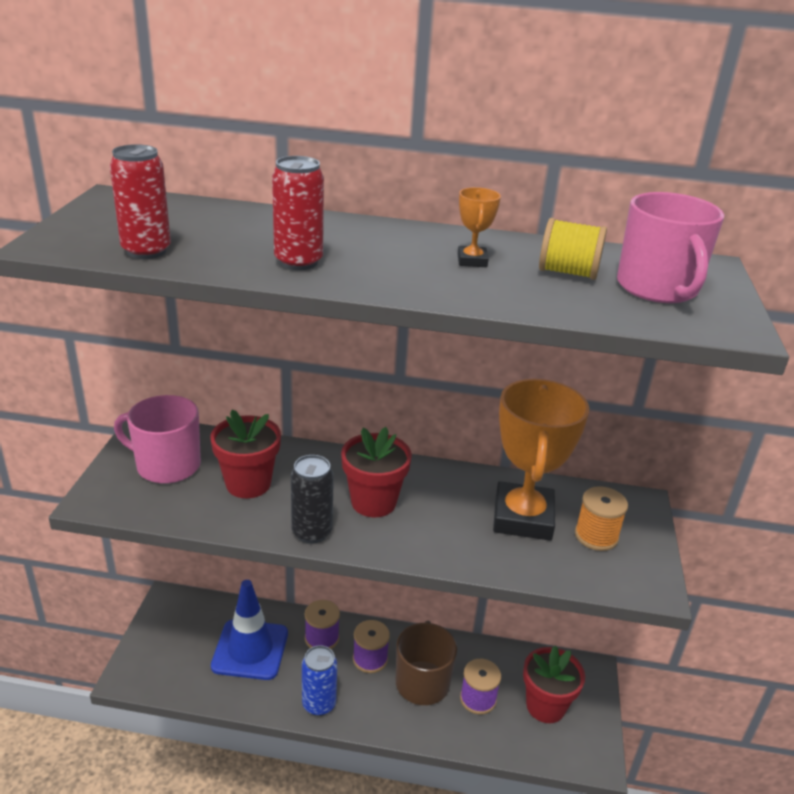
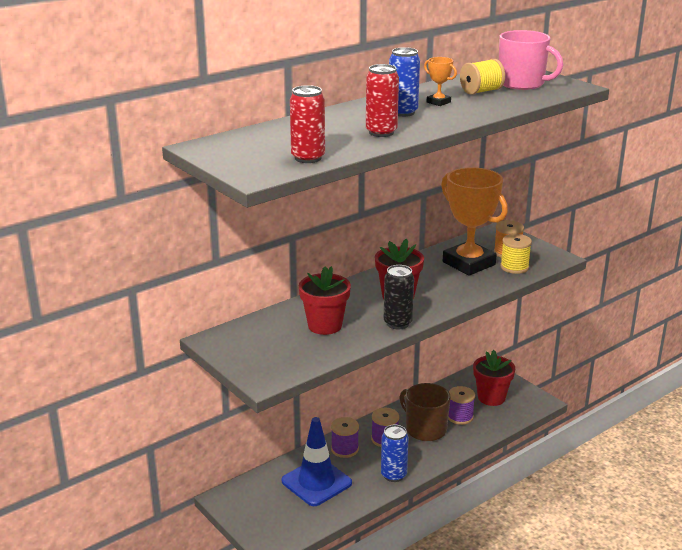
camera: 45 degrees left, 5 degrees down
pink mug [114,395,201,484] -> none
none -> blue can [389,47,420,117]
none -> yellow spool [500,234,532,274]

